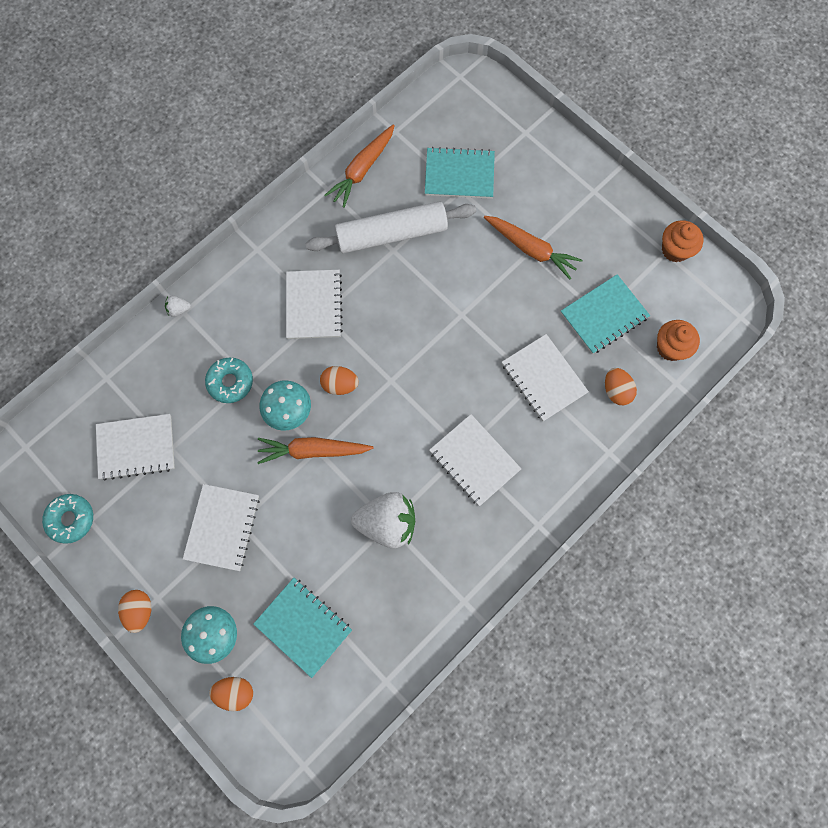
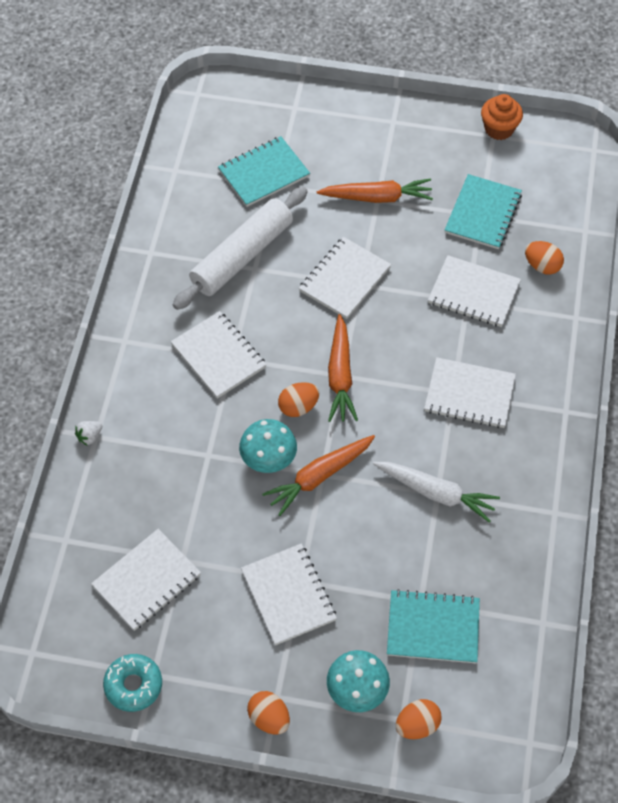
camera: 35 degrees left, 15 degrees down
turquoise donut [205,357,253,403] -> none
orange carrot [324,124,395,208] -> orange carrot moved to [328,314,358,422]
white strawberry [351,492,415,548] -> white carrot [373,462,500,523]
orange cupcake [657,320,700,361] -> none
none -> white notebook [299,237,391,319]

